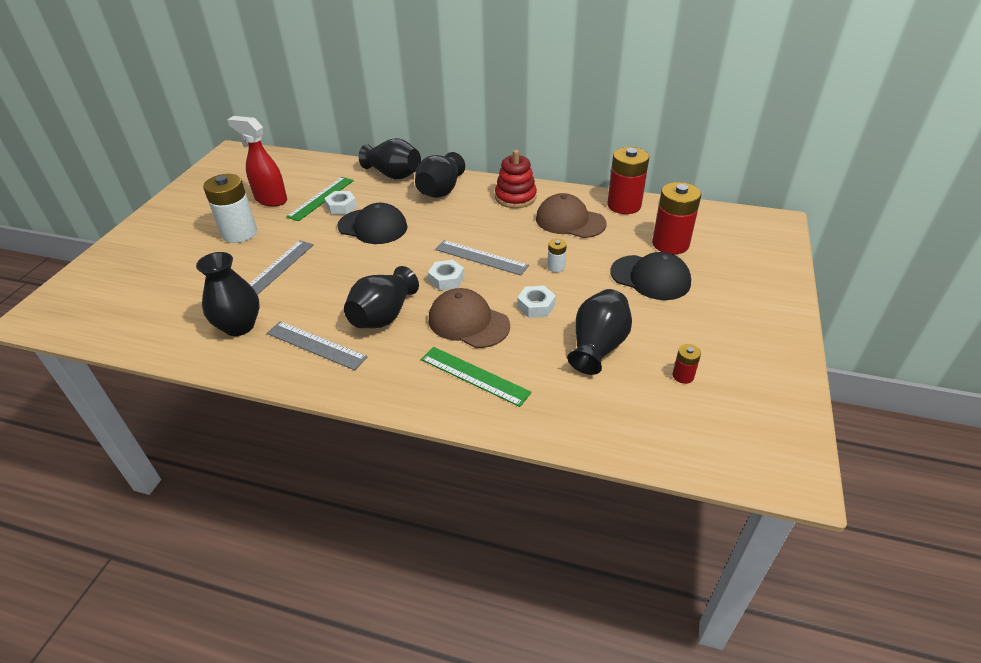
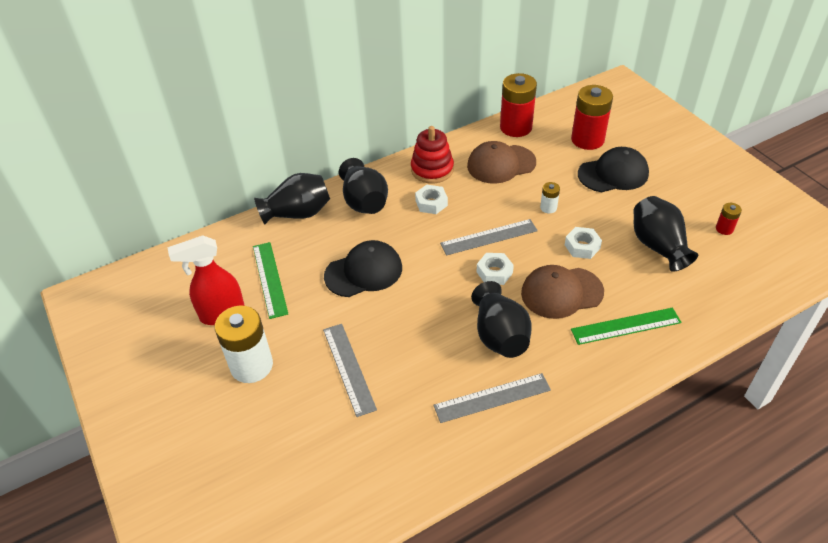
camera: 45 degrees left, 5 degrees up
black vase [196,252,259,336] -> none
white nut [324,191,357,215] -> white nut moved to [415,185,448,214]

